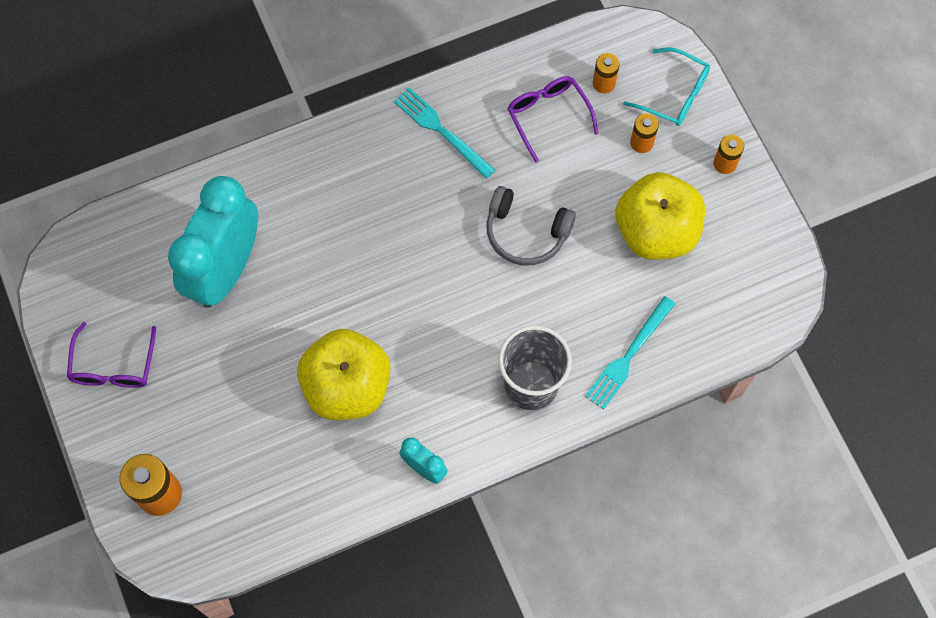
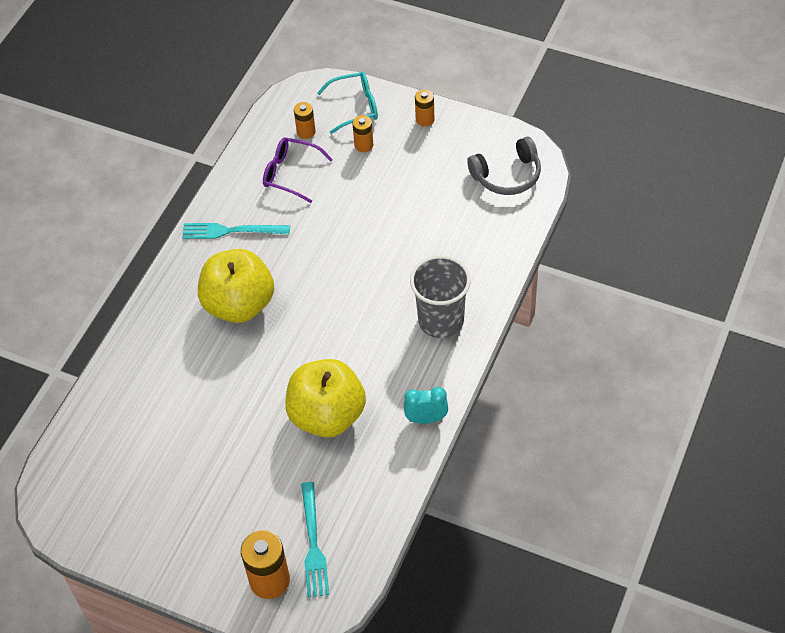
camera: 40 degrees left, 15 degrees down
purple glasses [67,322,156,388] -> none
turquoise clock [168,176,258,308] -> none
grey headphones [486,186,576,266] -> grey headphones moved to [467,137,541,195]
turquoise fork [585,296,675,409] -> turquoise fork moved to [301,482,329,598]
yellow apple [616,172,705,260] -> yellow apple moved to [198,249,274,323]

